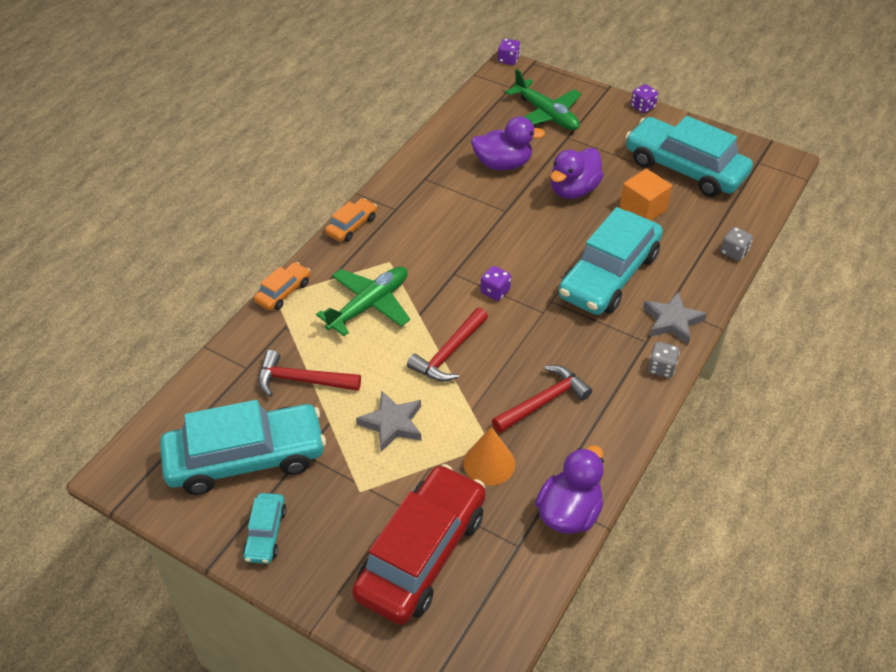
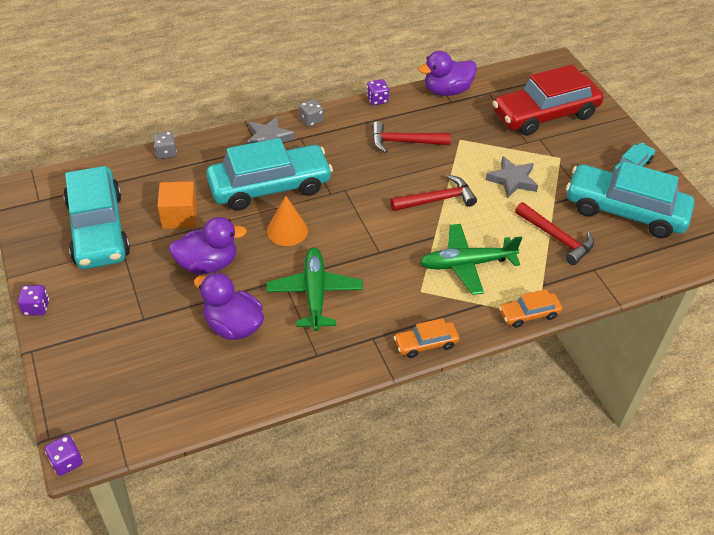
camera: 145 degrees left, 0 degrees up
orange cone [463,427,515,486] -> orange cone moved to [267,196,308,246]
purple dice [480,266,511,301] -> purple dice moved to [366,79,389,105]
green plane [505,69,581,130] -> green plane moved to [267,247,363,331]

